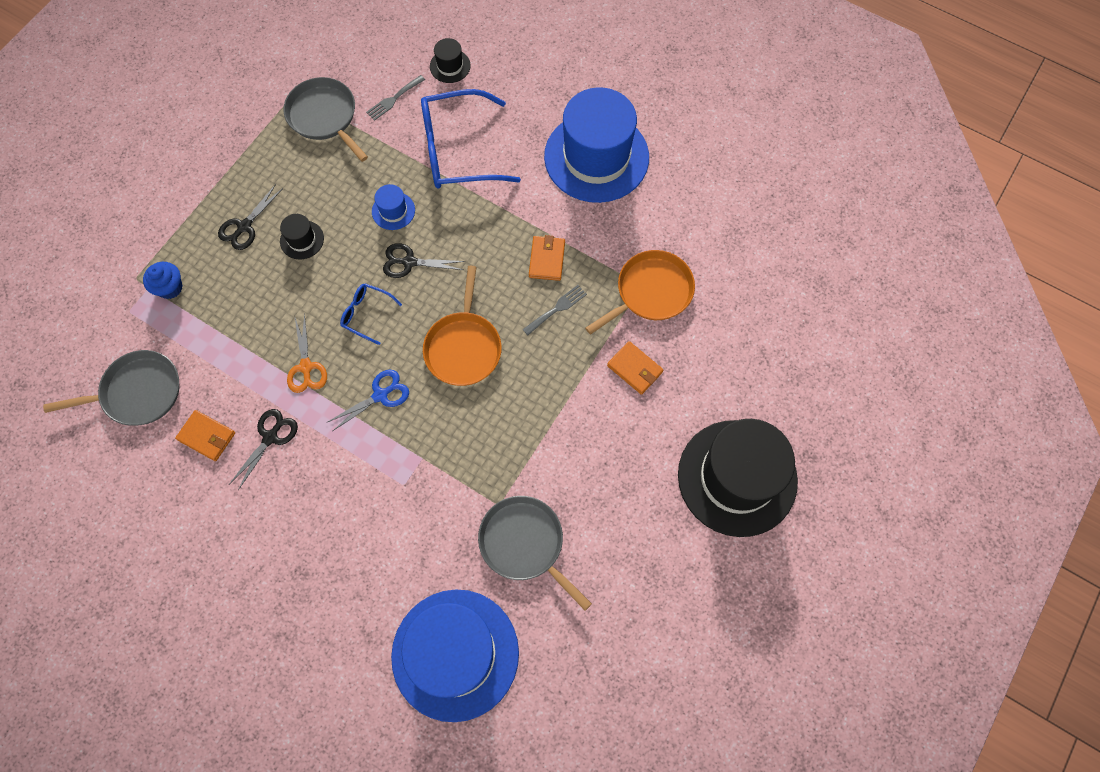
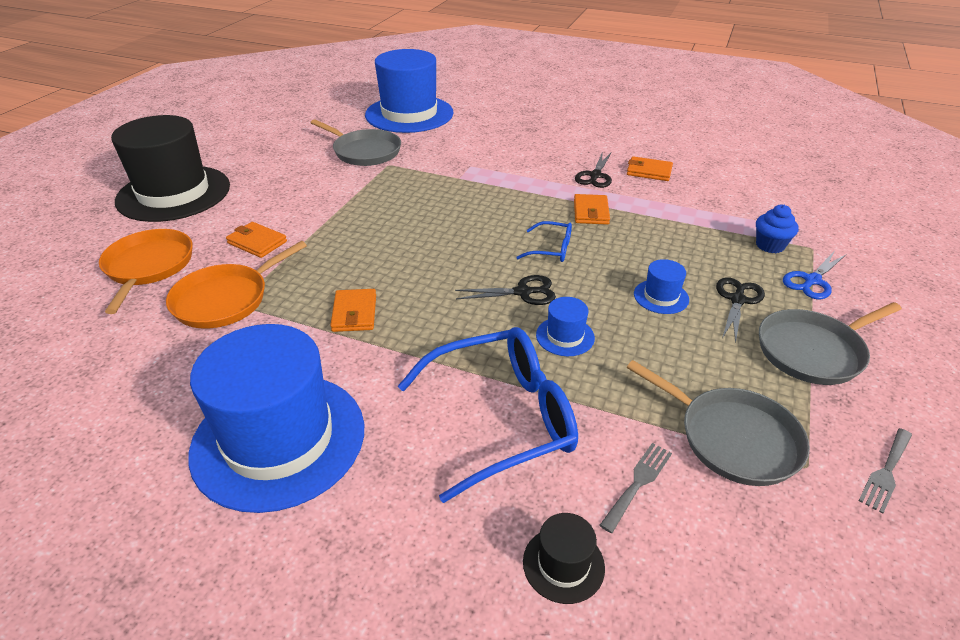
camera: 170 degrees right, 30 degrees down
grey pan [43,350,180,426] -> grey pan moved to [759,302,902,385]
black hat [280,214,324,259] -> blue hat [634,259,689,314]
orange scissors [287,313,327,393] -> orange wallet [574,194,610,225]
blue scissors [326,370,409,431] -> blue scissors moved to [783,252,846,299]
orange pan [423,266,502,386] -> orange pan moved to [99,229,193,314]
grey fork [523,285,587,335] -> grey fork moved to [859,428,912,514]

